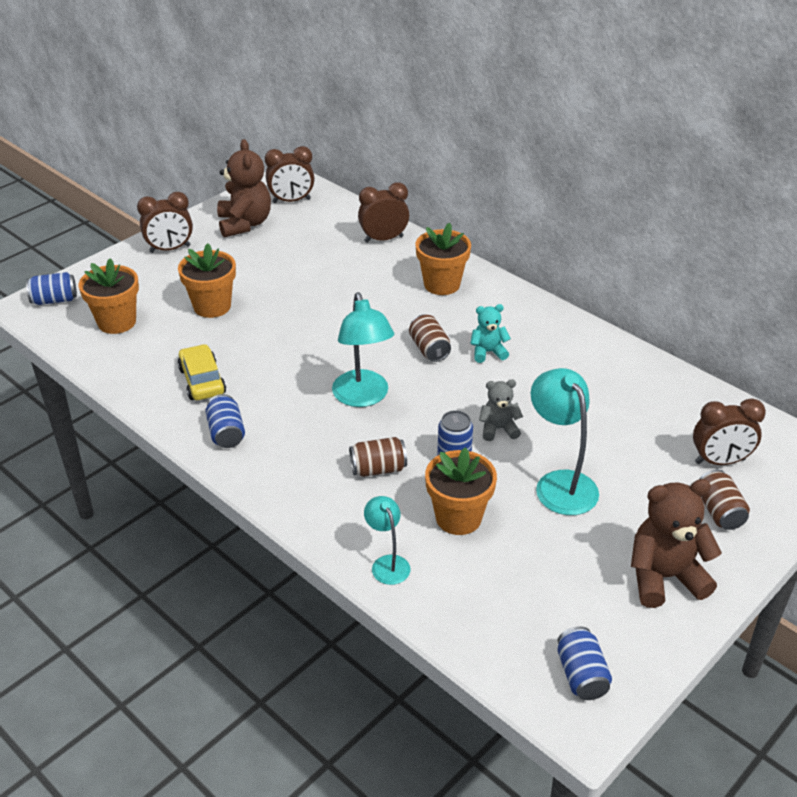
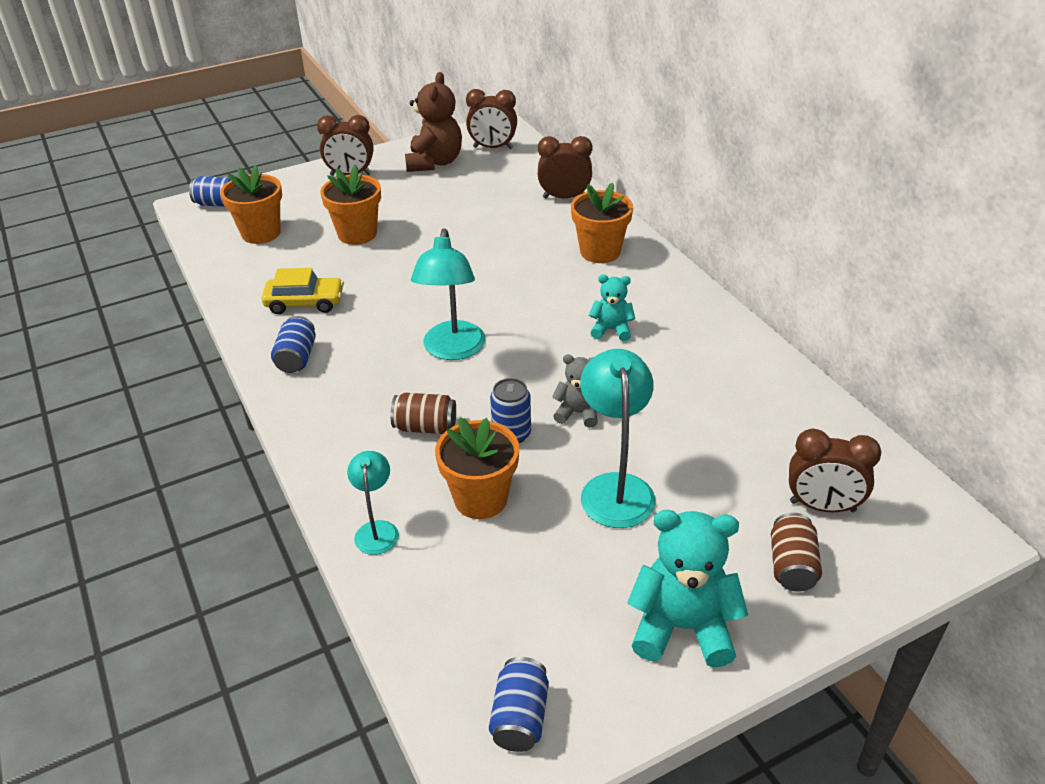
camera: 20 degrees right, 0 degrees up
yellow car [178,344,226,400] -> yellow car turned 90 degrees clockwise [262,268,344,314]
brown can [409,314,451,362] -> none
brown teddy bear [631,479,722,608] -> turquoise teddy bear [627,510,748,668]

